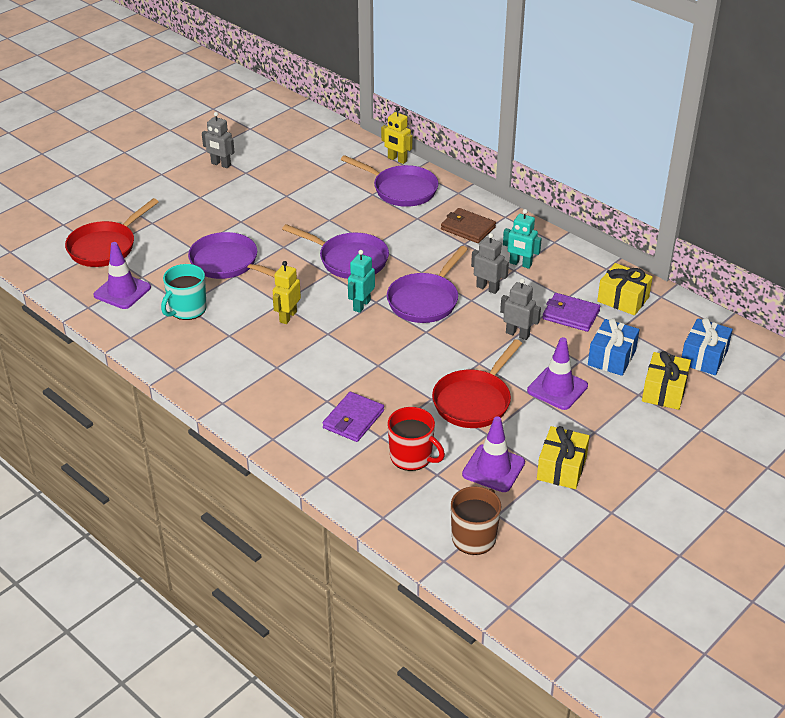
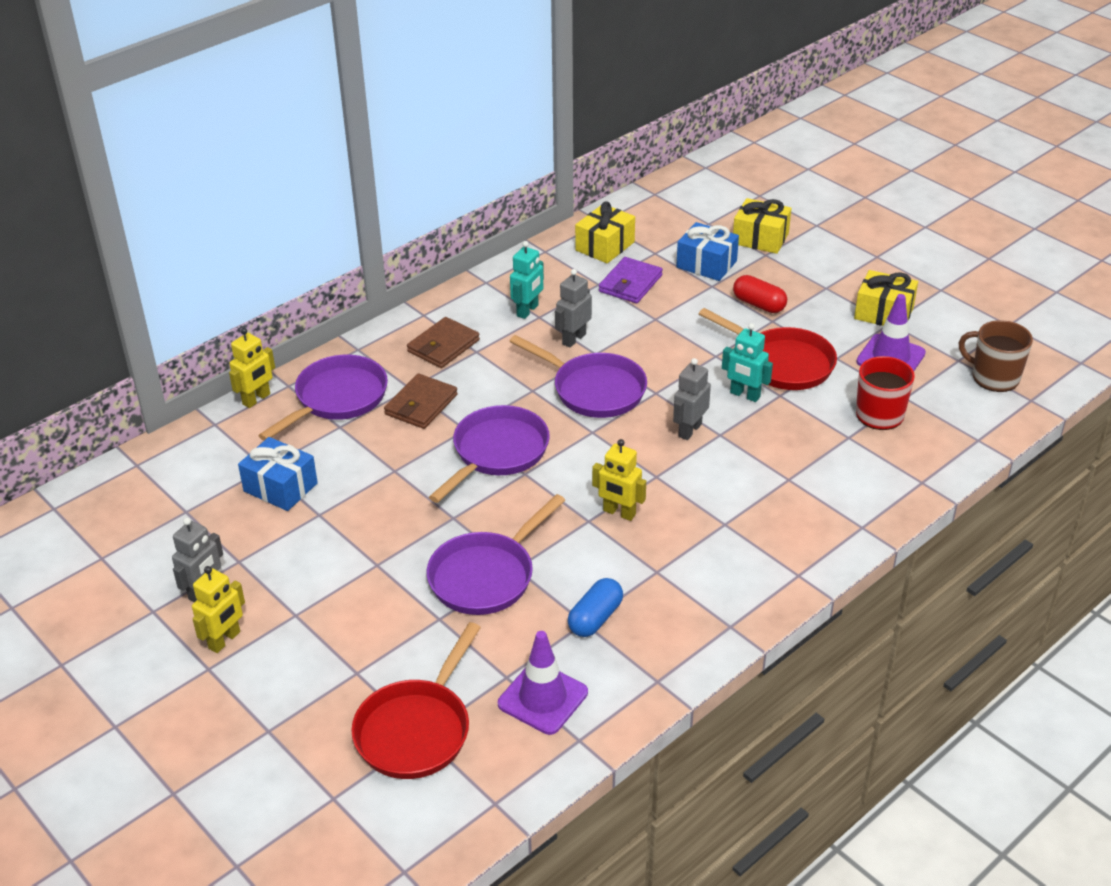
camera: 85 degrees left, 0 degrees up
red pan [65,198,159,267] -> red pan turned 75 degrees clockwise [351,622,481,779]
turquoise mug [161,264,207,320] -> blue capsule [568,578,623,637]
purple wallet [322,392,384,442] -> none
turquoise robot [348,250,375,313] -> turquoise robot moved to [722,323,773,402]
grey robot [500,278,541,340] -> grey robot moved to [673,358,711,440]
purple traffic cone [527,337,588,410] -> red capsule [733,275,787,313]
blue gift [681,318,733,375] -> blue gift moved to [238,437,318,511]
none -> yellow robot [192,566,245,653]
none -> brown wallet [384,373,458,429]

